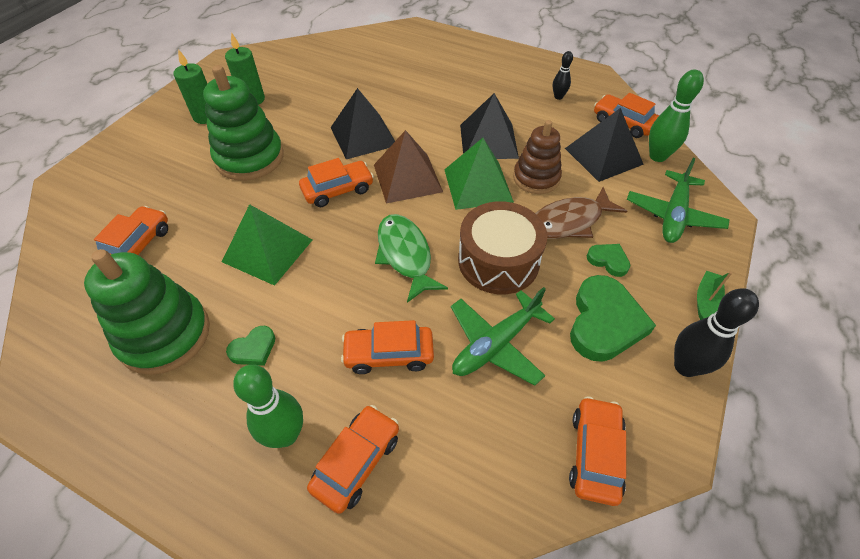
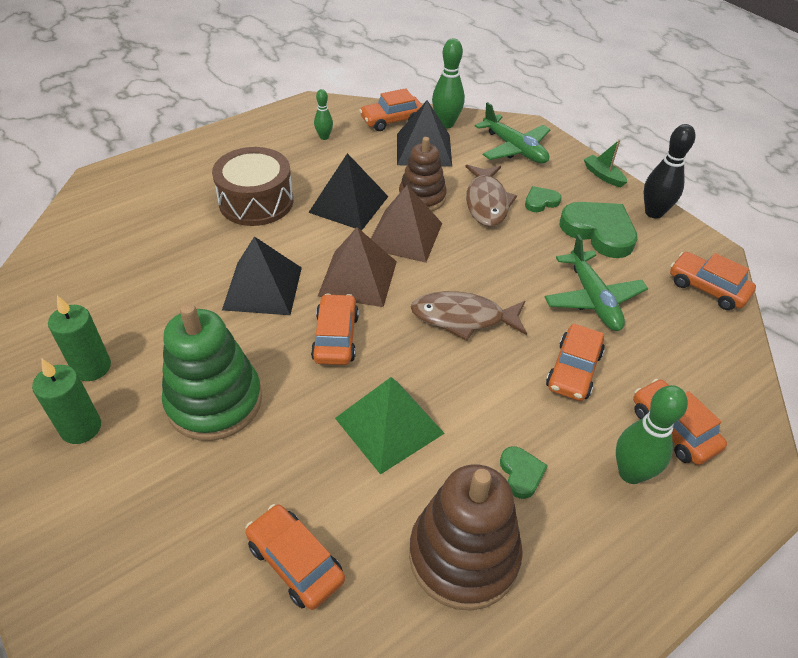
camera: 65 degrees left, 5 degrees down
green stacking toy [84,249,210,375] -> brown stacking toy [409,464,523,611]
green fish [375,214,448,303] -> brown fish [411,291,527,340]
green pyramid [444,138,514,210] -> brown pyramid [371,185,442,263]
brown drum [458,201,547,294] -> brown drum moved to [212,147,293,226]
black bowling pin [553,51,573,100] -> green bowling pin [314,89,333,140]

